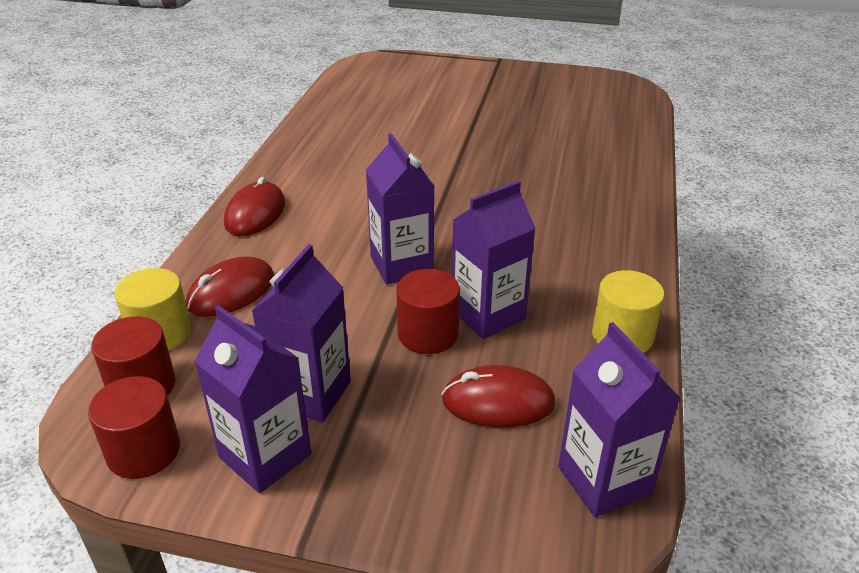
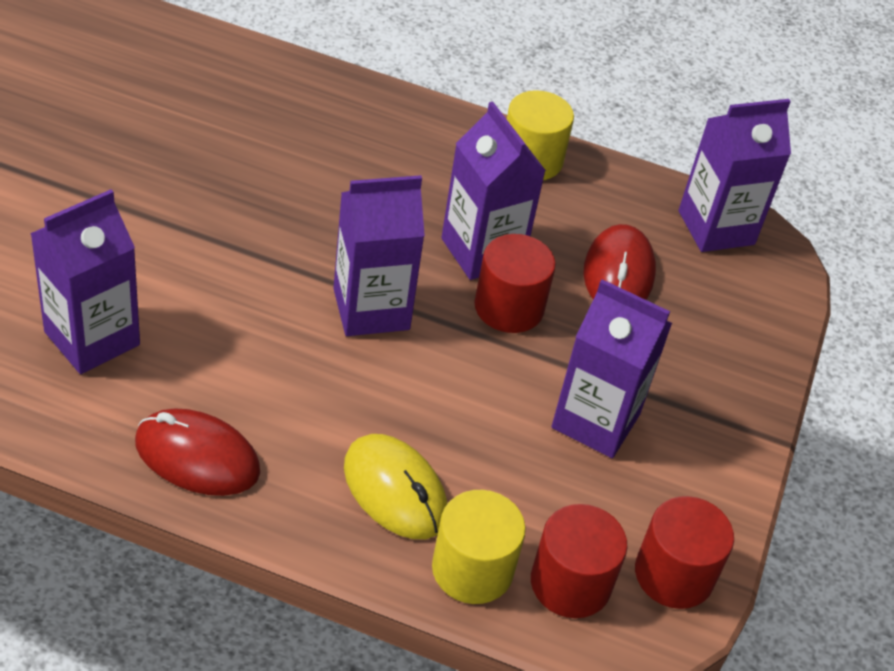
camera: 90 degrees left, 10 degrees up
red mouse [186,256,274,317] -> yellow mouse [344,434,447,539]
purple carton [194,305,311,493] -> purple carton moved to [30,189,140,374]

